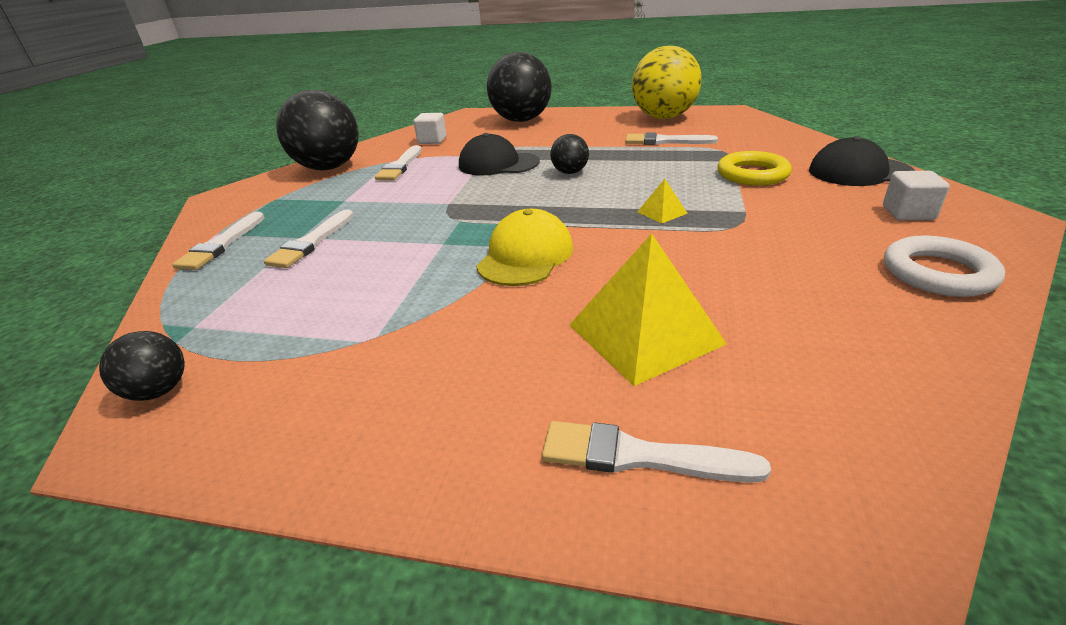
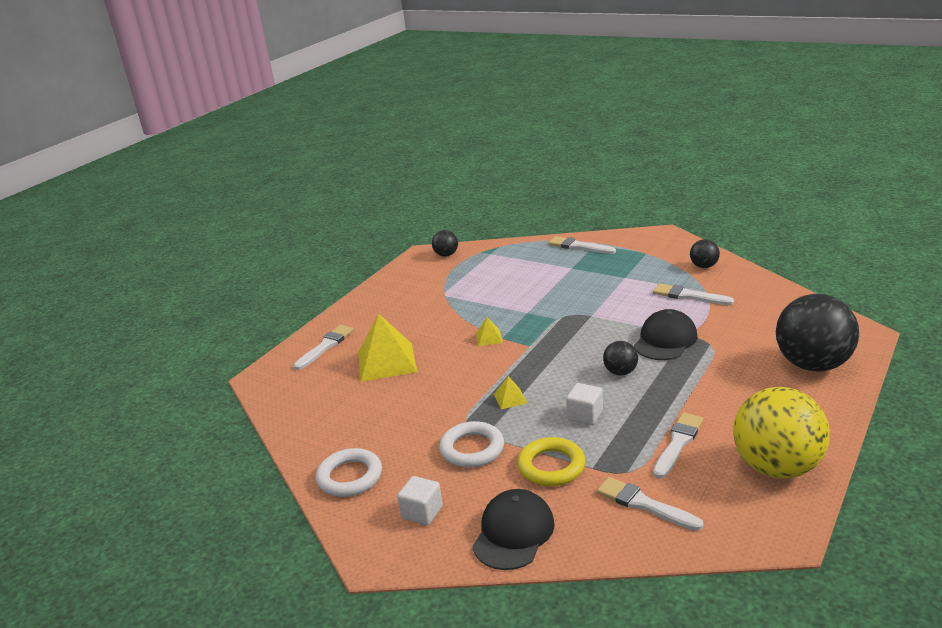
camera: 110 degrees right, 5 degrees down
white brush [264,209,354,268] -> white brush moved to [597,477,703,531]
black ball [276,90,359,171] -> black ball [690,239,720,268], size x0.46
white cube [414,113,447,144] -> white cube moved to [566,383,603,425]
yellow cap [476,209,573,286] -> yellow pyramid [476,317,503,346]
none -> white ring [439,421,504,468]

